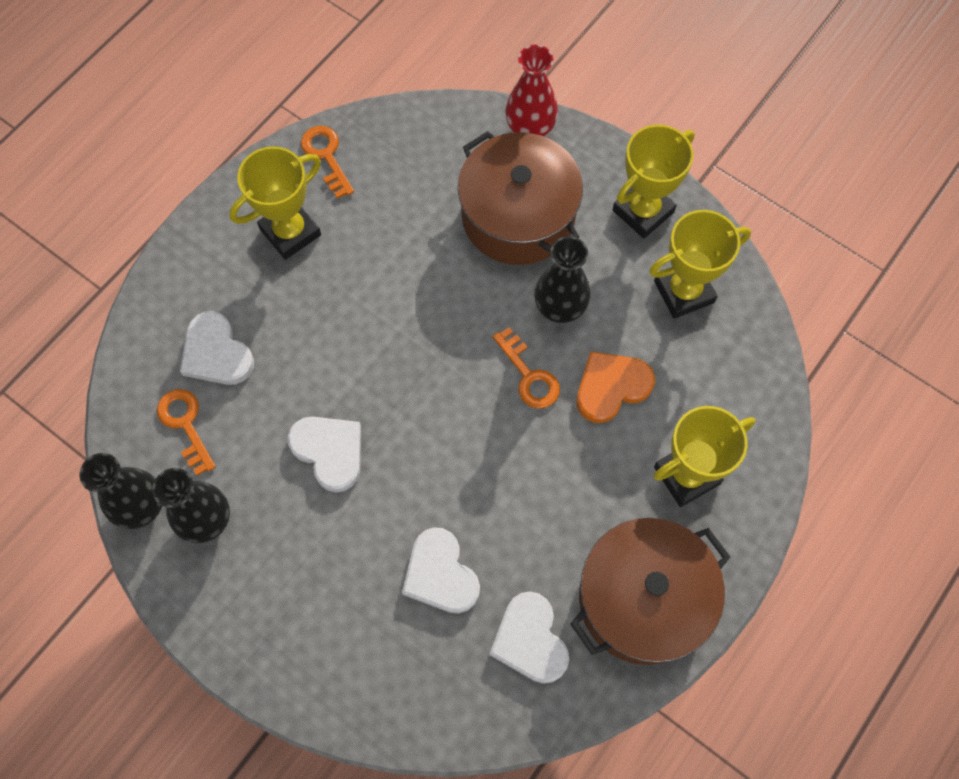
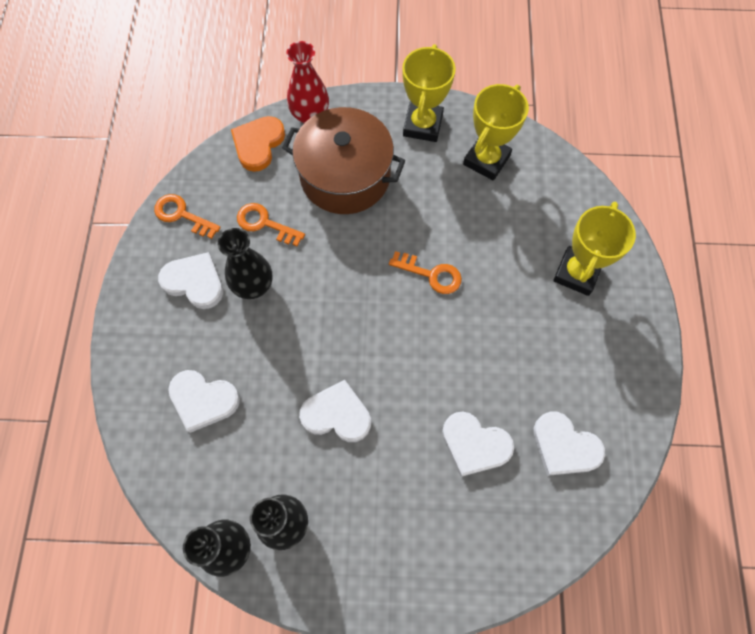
camera: 35 degrees left, 0 degrees up
orange key [157,389,216,476] -> orange key moved to [237,203,305,246]
yellow trophy [229,146,321,260] -> white heart [158,252,223,309]
black vase [534,236,591,323] -> black vase moved to [218,228,272,299]
brown pot [570,518,730,665] -> none
orange heart [577,351,655,423] -> orange heart moved to [231,116,285,172]

